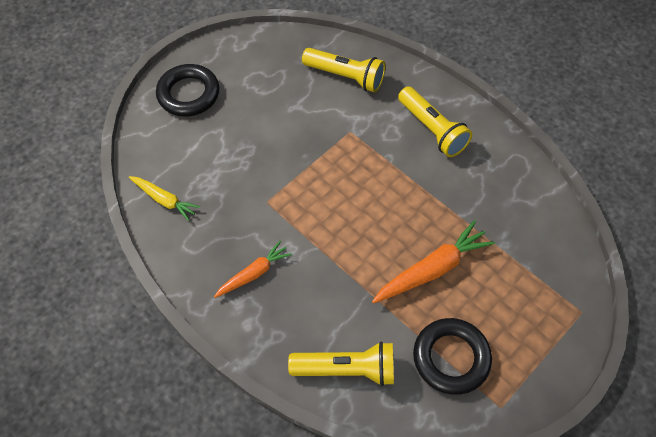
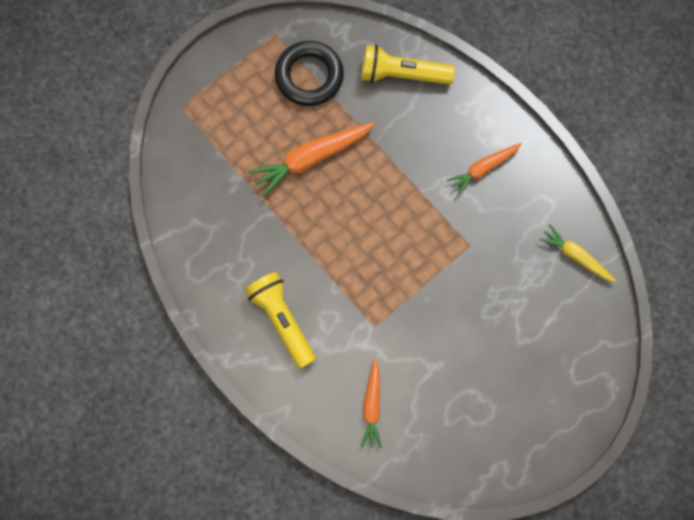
camera: 175 degrees left, 15 degrees up
black ring [156,64,219,117] -> none
yellow flashlight [302,48,385,92] -> orange carrot [361,358,382,448]

